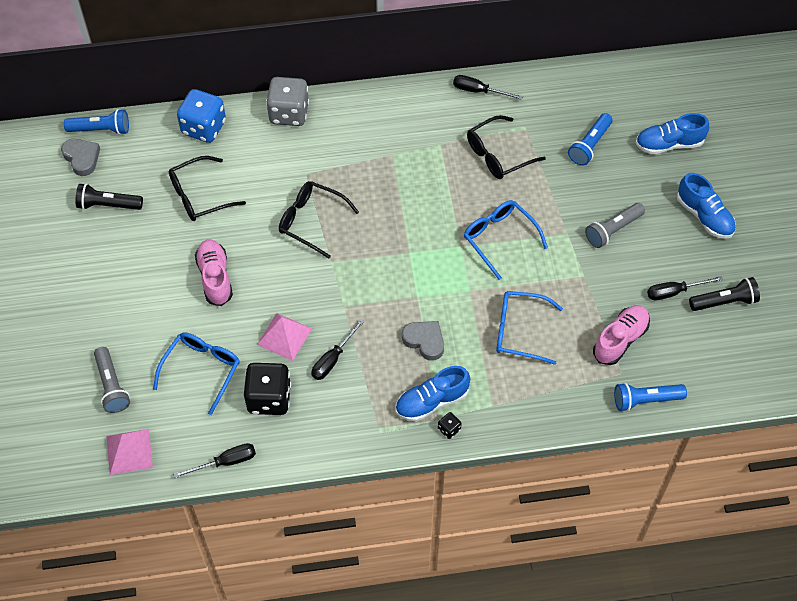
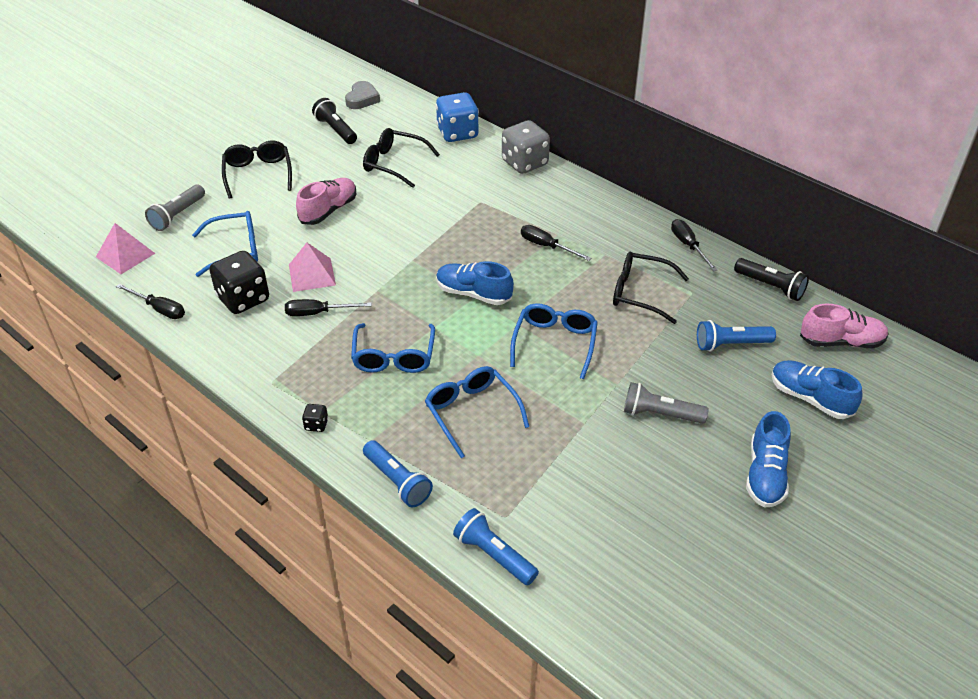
camera: 50 degrees right, 15 degrees down
blue flashlight [64,109,129,135] -> blue flashlight moved to [363,440,433,508]
black glasses [279,181,359,258] -> black glasses moved to [222,141,292,199]
blue shoe [396,366,470,422] -> blue shoe moved to [436,261,514,305]
grey heart [402,321,444,361] -> blue glasses [351,323,435,373]
pink shoe [593,305,650,365] -> pink shoe moved to [800,304,889,348]
black screwdriver [647,276,723,300] -> black screwdriver moved to [521,225,591,261]
black flashlight [689,277,760,311] -> black flashlight moved to [734,258,809,301]

